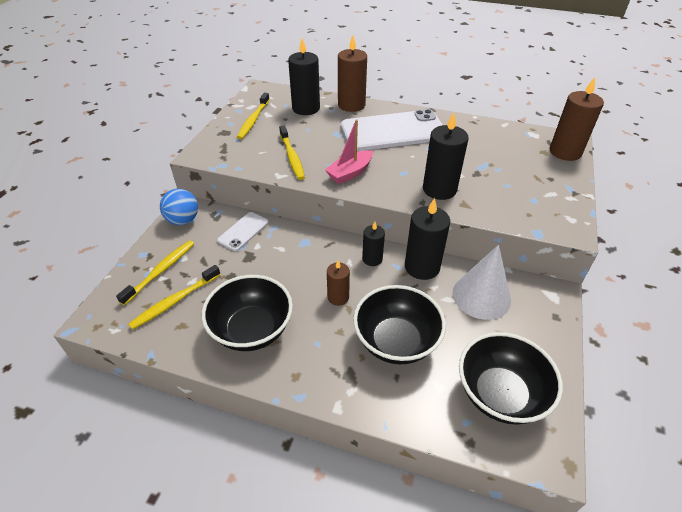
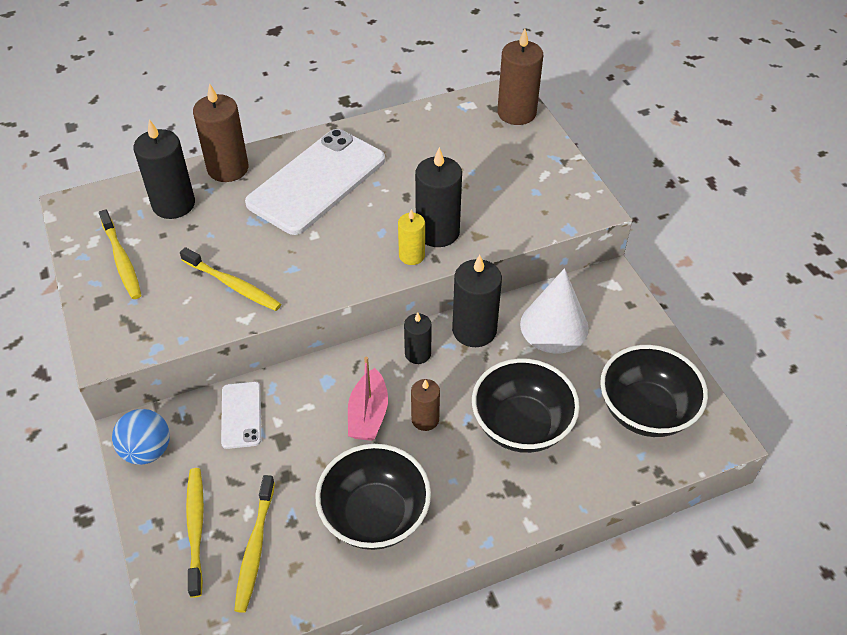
camera: 40 degrees left, 5 degrees up
pink boat [325,119,373,184] -> pink boat moved to [348,357,388,441]
none -> yellow candle [398,209,425,265]

